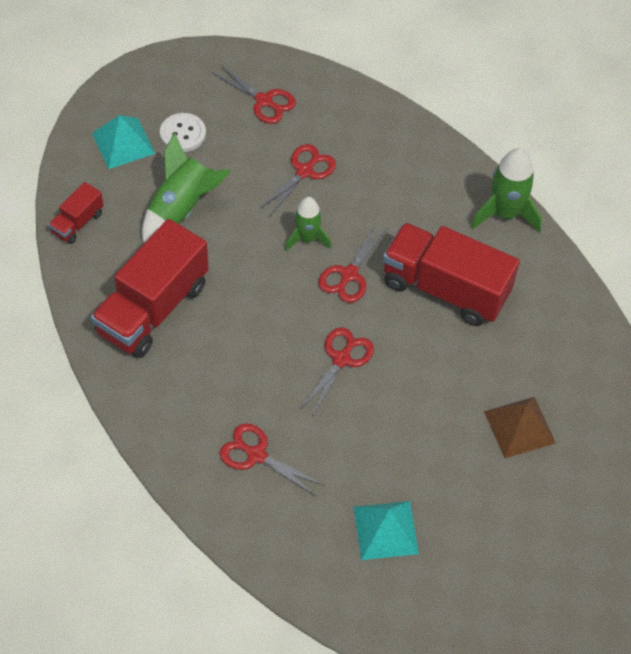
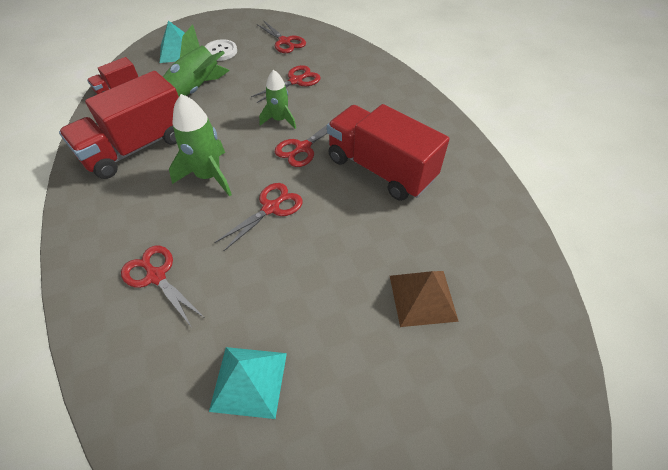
camera: 15 degrees right, 5 degrees down
green rocket [471,148,542,233] -> green rocket moved to [169,94,232,196]

